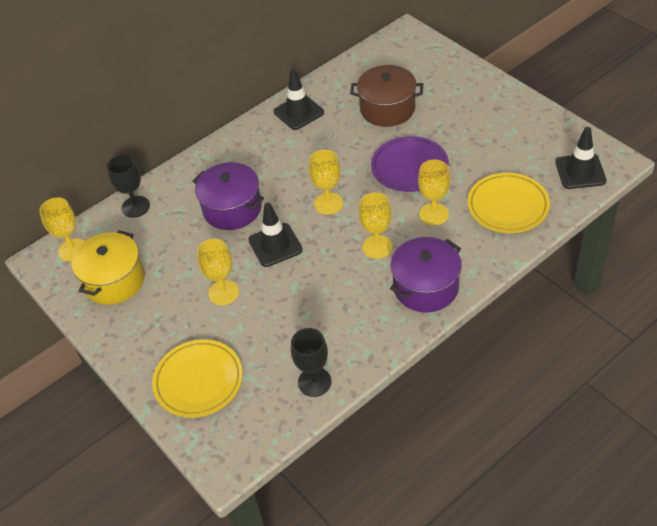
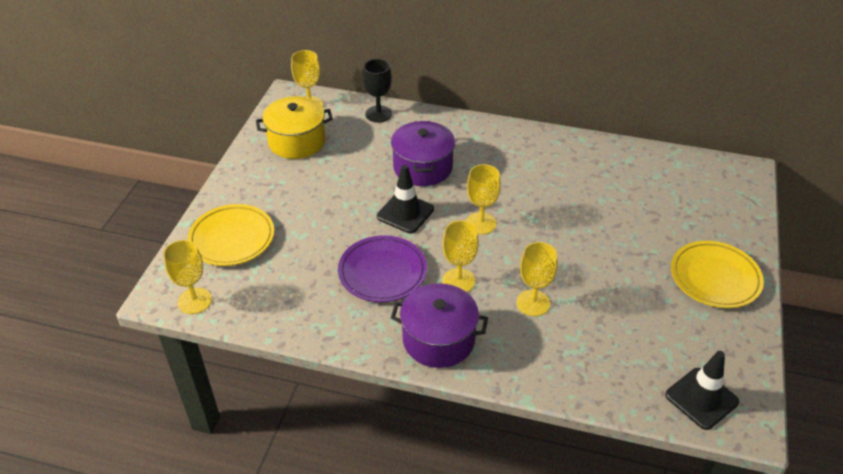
camera: 50 degrees right, 5 degrees down
yellow goblet [197,239,239,305] -> yellow goblet moved to [163,240,212,314]
black traffic cone [274,69,324,130] -> none
black goblet [291,328,332,397] -> none
brown pot [350,65,423,127] -> none
purple plate [371,136,449,192] -> purple plate moved to [338,235,427,302]
yellow plate [467,173,550,233] -> yellow plate moved to [671,241,764,308]

